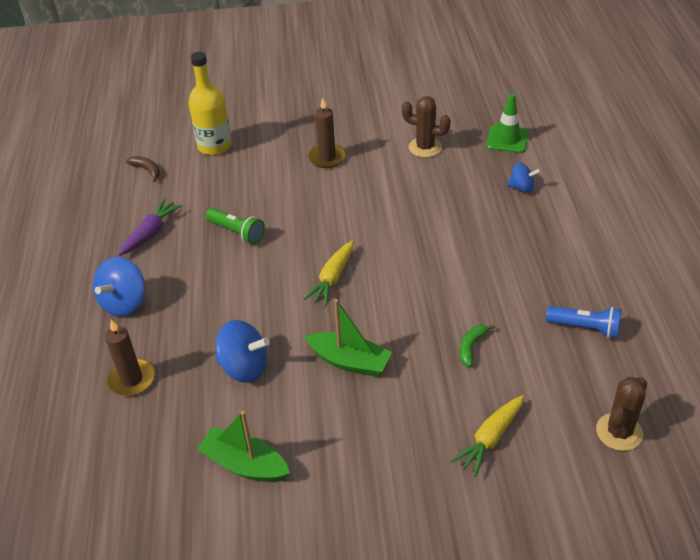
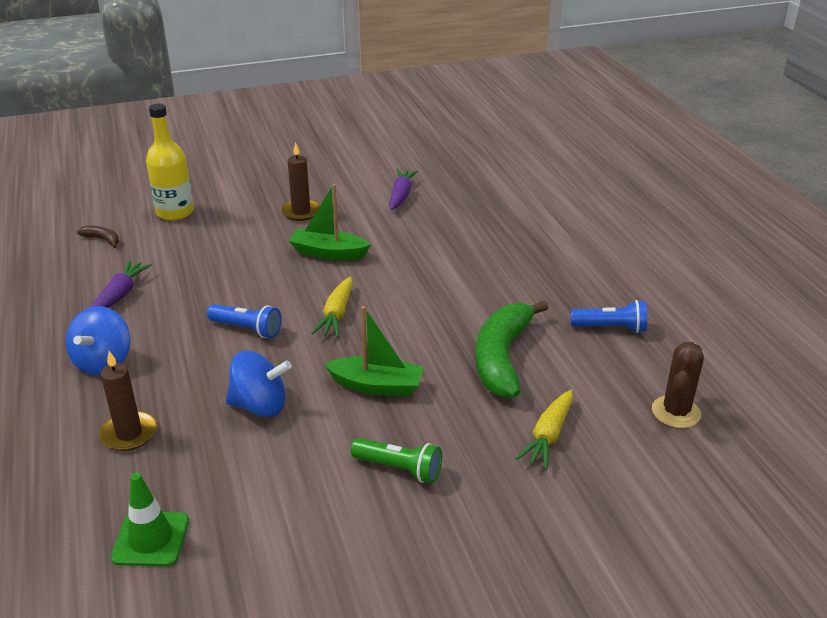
camera: 15 degrees left, 10 degrees down
green boat [197,411,290,482] -> green boat moved to [289,184,371,260]
green flashlight [206,208,265,244] -> green flashlight moved to [351,438,442,483]
brown cactus [402,96,451,158] -> purple carrot [389,169,418,210]
green banana [459,325,495,367] -> green banana [476,301,549,398], size x2.39
green traffic cone [486,94,529,153] -> green traffic cone moved to [111,473,189,567]
blue spinning top [507,162,541,193] -> none
none -> blue flashlight [207,304,282,338]

